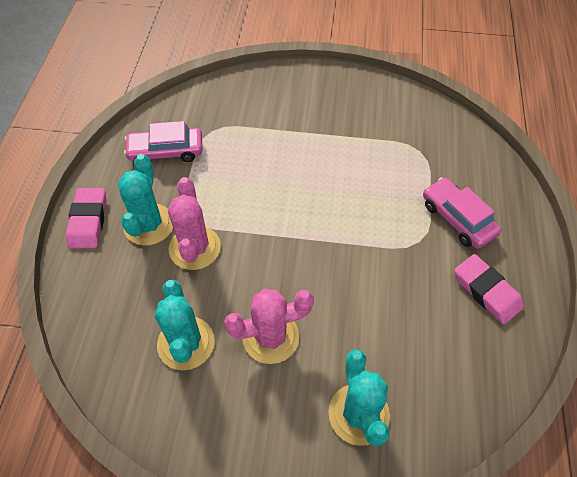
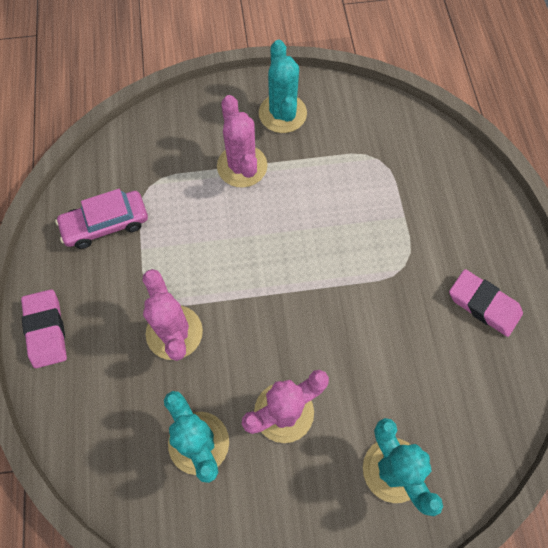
camera: 15 degrees left, 10 degrees up
turquoise cactus [118,154,173,246] -> turquoise cactus moved to [259,40,307,133]
pink car [423,177,501,249] -> none
none -> pink cactus [217,95,267,188]

